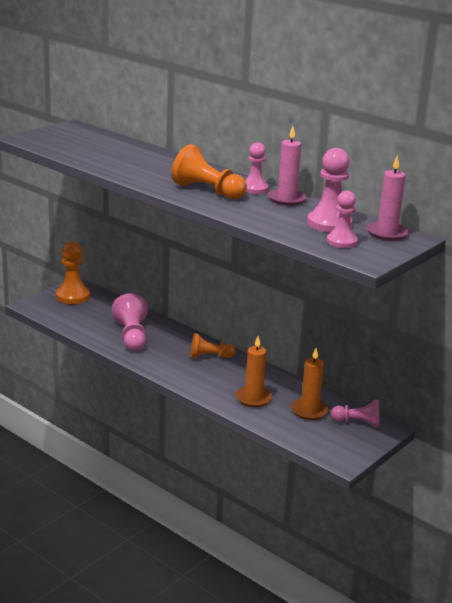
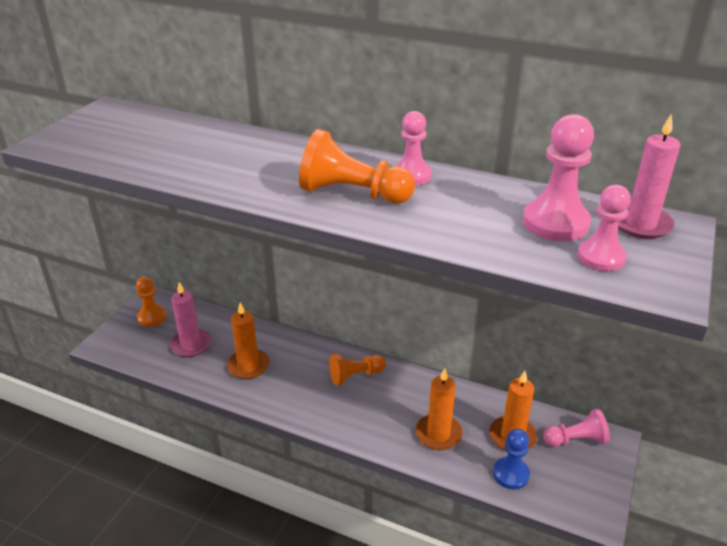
camera: 15 degrees left, 10 degrees up
orange pawn [56,241,90,304] -> orange pawn [136,277,166,327], size x0.66
pink pawn [112,293,148,351] -> orange candle [227,303,269,379]
pink candle [268,126,307,206] -> pink candle moved to [170,282,211,357]
none -> blue pawn [493,429,530,489]

